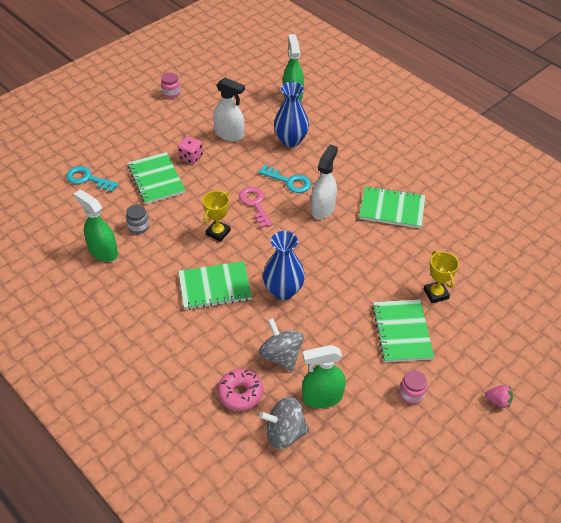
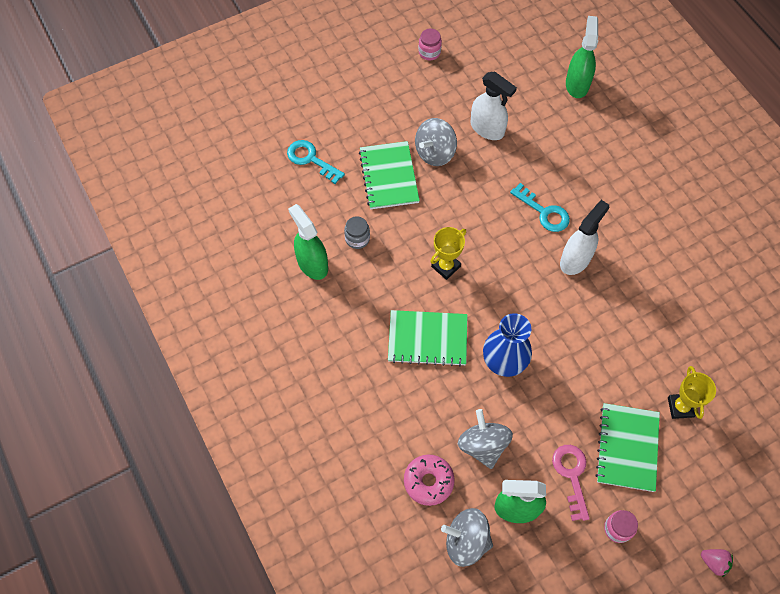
camera: 15 degrees right, 15 degrees up
pink dice [178,136,203,164] -> grey spinning top [415,118,457,166]
pink key [239,187,273,228] -> pink key moved to [552,445,590,521]
blue vase [274,82,309,147] -> none
green notebook [359,186,426,228] -> none

